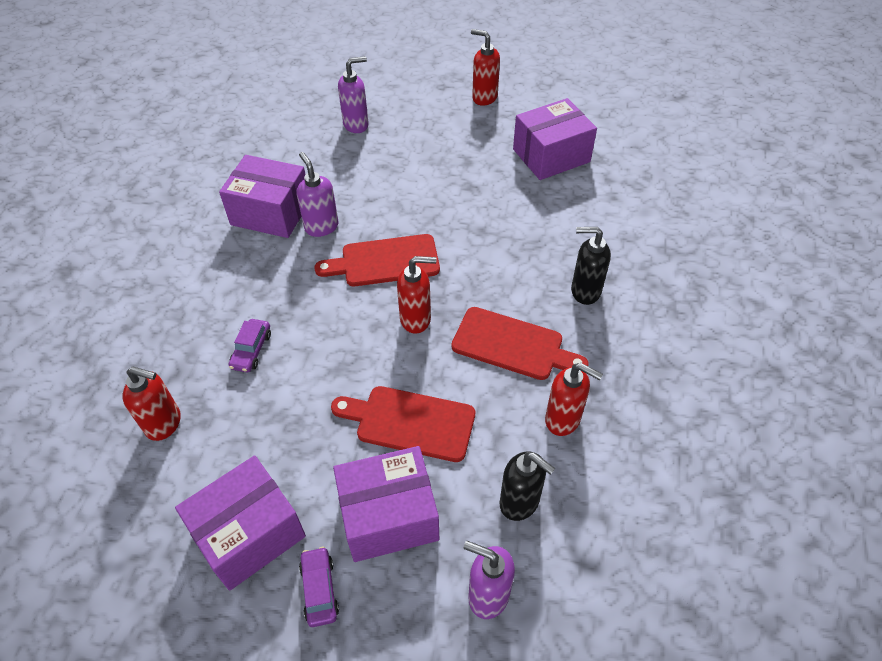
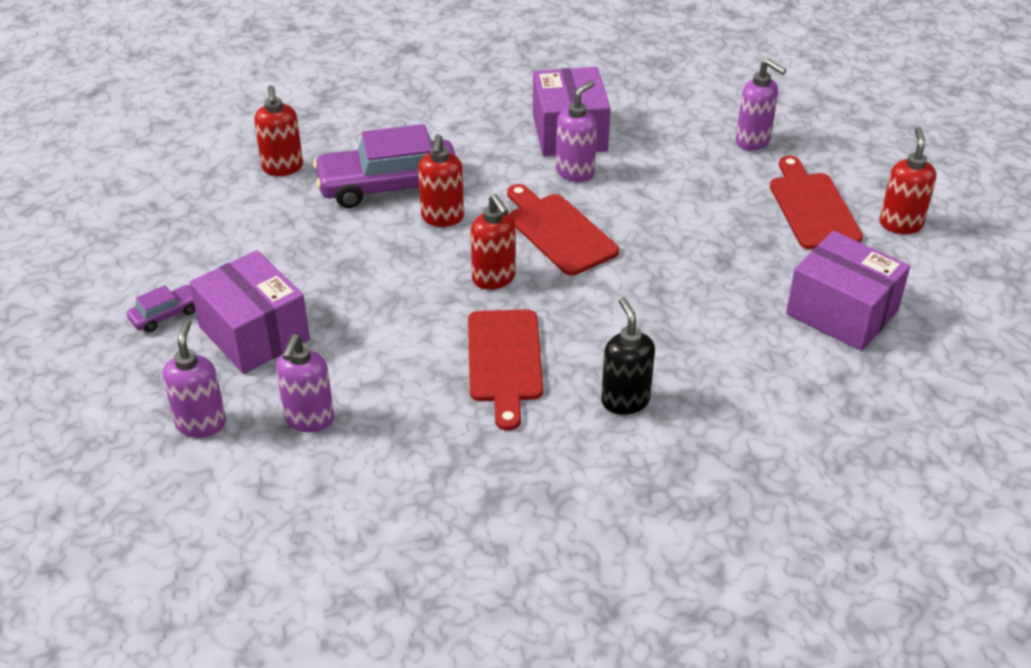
camera: 65 degrees right, 10 degrees down
purple box [175,455,306,591] -> none
purple car [229,319,271,372] -> purple car [313,124,456,208], size x2.20
red cutting board [331,386,475,462] -> red cutting board moved to [770,156,863,249]
black soap dispenser [500,451,555,521] -> purple soap dispenser [276,334,334,432]
red soap dispenser [545,363,603,436] -> red soap dispenser moved to [418,134,464,227]

